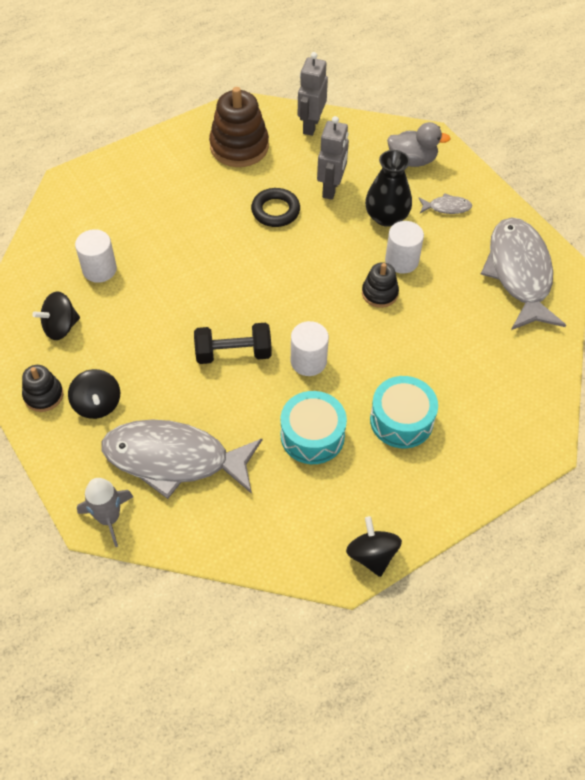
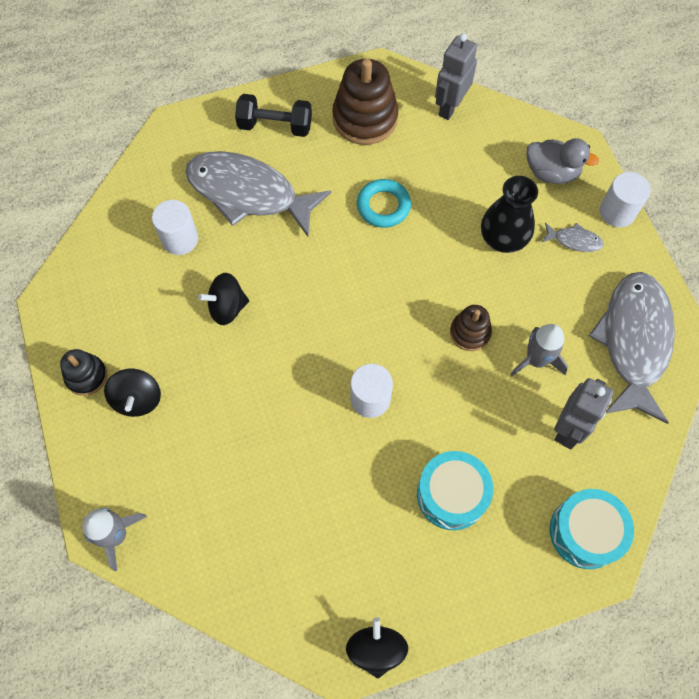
camera: 15 degrees right, 10 degrees up
black spinning top [32,291,80,340] -> black spinning top moved to [198,273,249,325]
grey fish [101,419,262,499] -> grey fish moved to [185,151,331,237]
black dumbbell [194,323,272,364] -> black dumbbell moved to [235,94,312,137]
black ring [251,188,300,227] -> turquoise ring [357,179,411,228]
turquoise drum [281,391,347,464] -> turquoise drum moved to [550,489,634,569]
grey robot [317,116,349,200] -> grey robot moved to [554,378,614,450]
black stacking toy [362,262,399,308] -> brown stacking toy [450,305,492,351]
white cylinder [385,221,424,274] -> white cylinder moved to [600,172,650,227]
none -> grey rocket [510,324,568,377]

